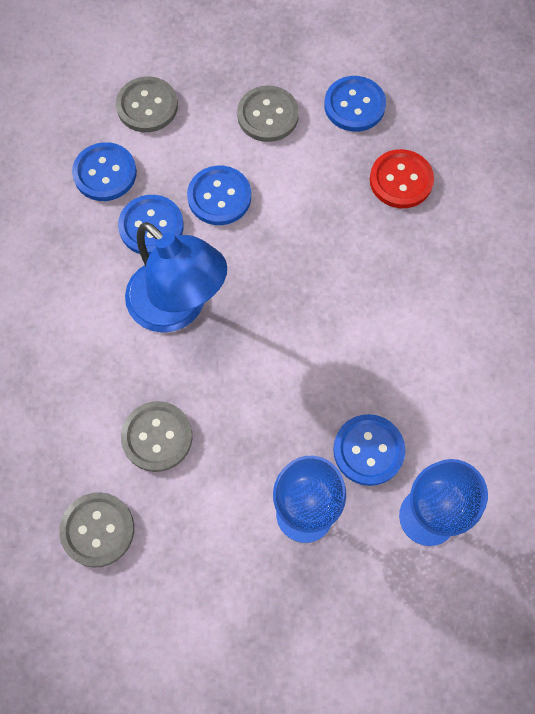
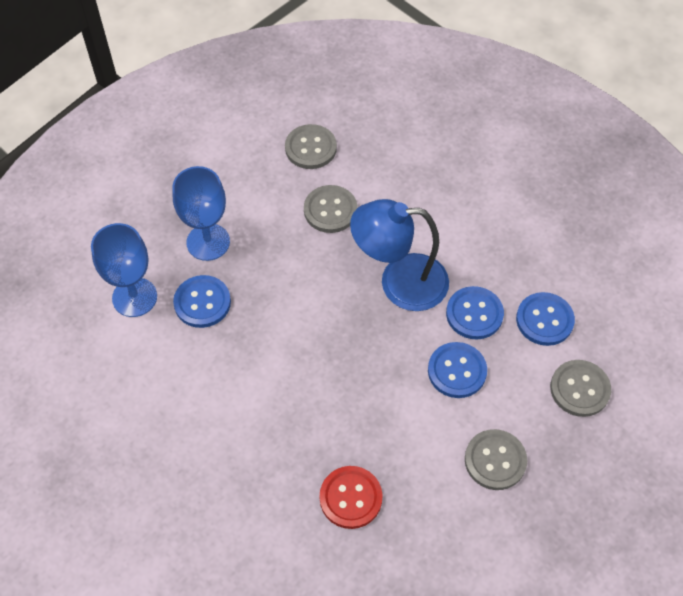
camera: 135 degrees right, 10 degrees down
blue button [324,76,386,132] -> none

